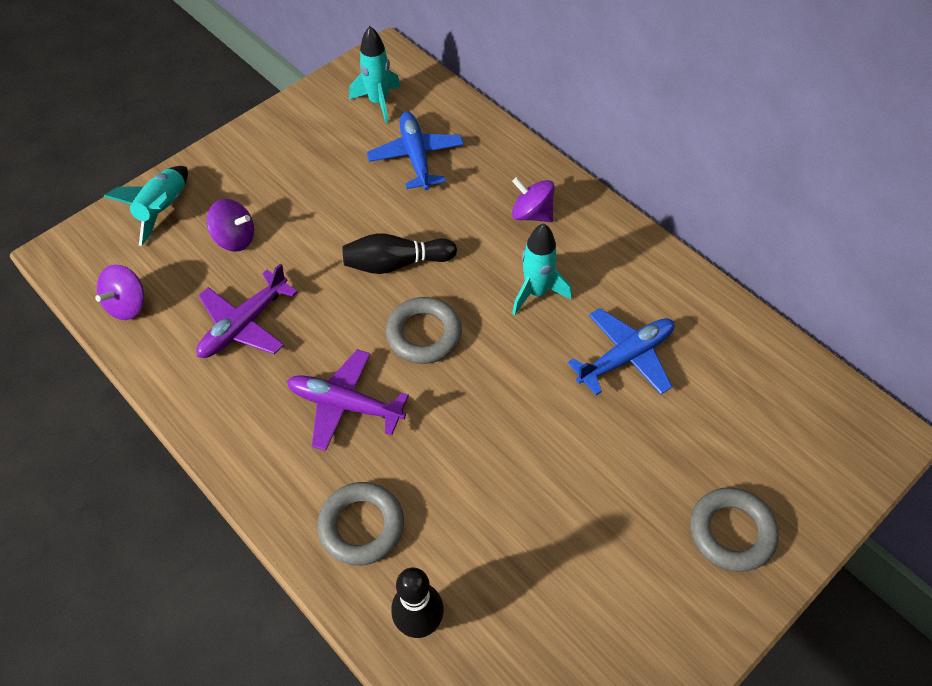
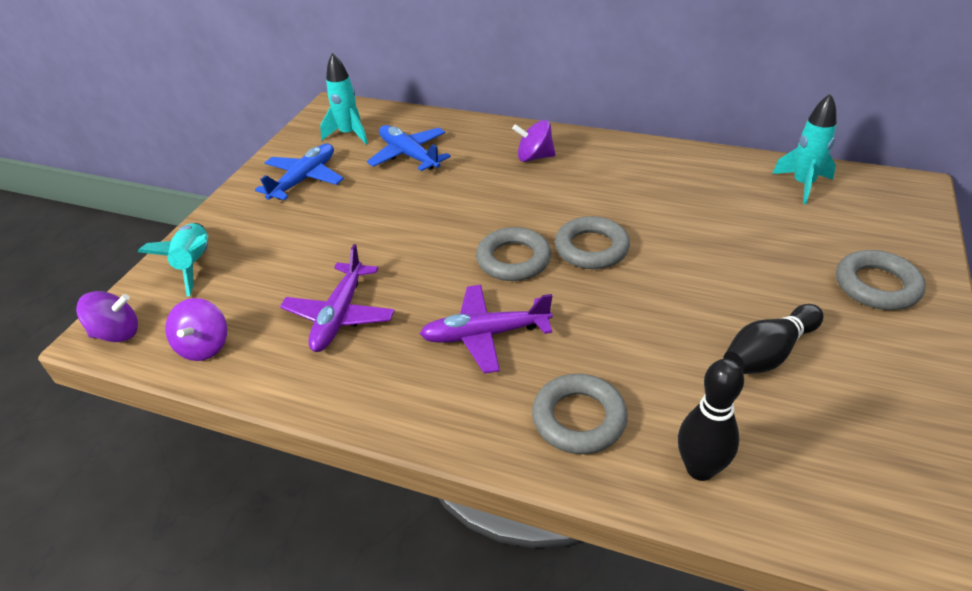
camera: 25 degrees left, 15 degrees down
purple spinning top [207,199,254,252] -> purple spinning top moved to [76,291,138,342]
black bowling pin [343,233,457,274] -> black bowling pin moved to [723,304,824,374]
turquoise rocket [512,223,572,315] -> turquoise rocket moved to [772,93,837,204]
blue plane [567,308,675,395] -> blue plane moved to [255,143,344,200]
none -> grey ring [555,216,630,269]

